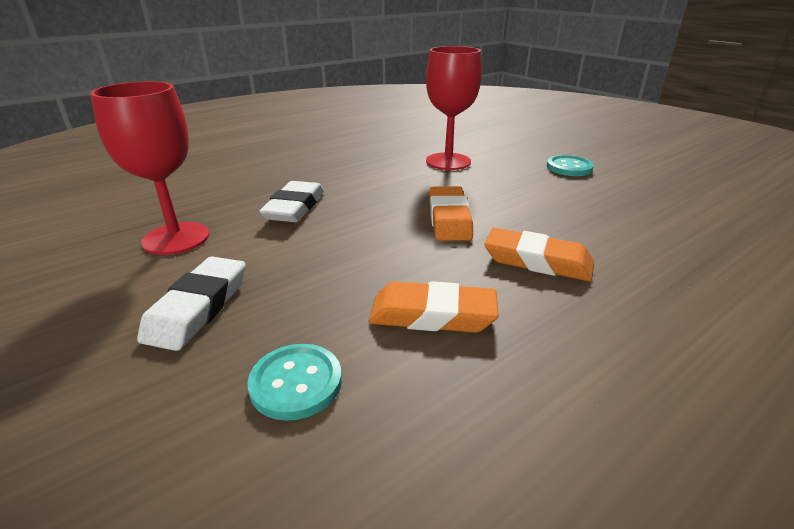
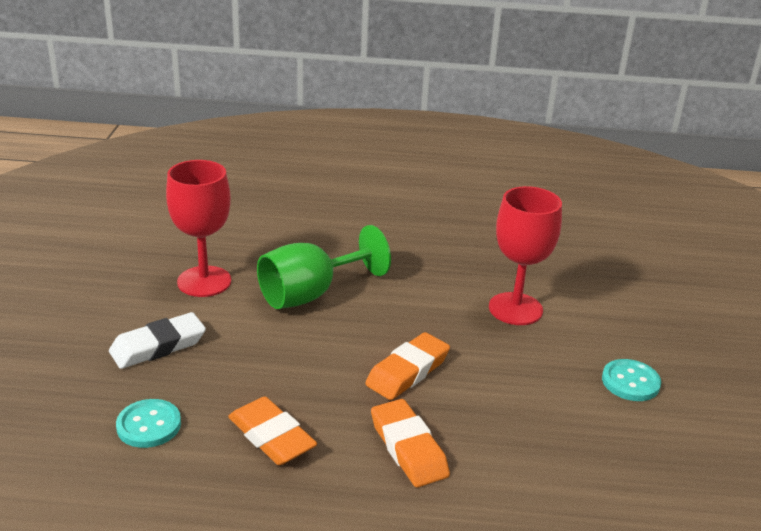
camera: 40 degrees right, 0 degrees up
white eraser [259,181,324,222] -> green goblet [257,225,391,309]

